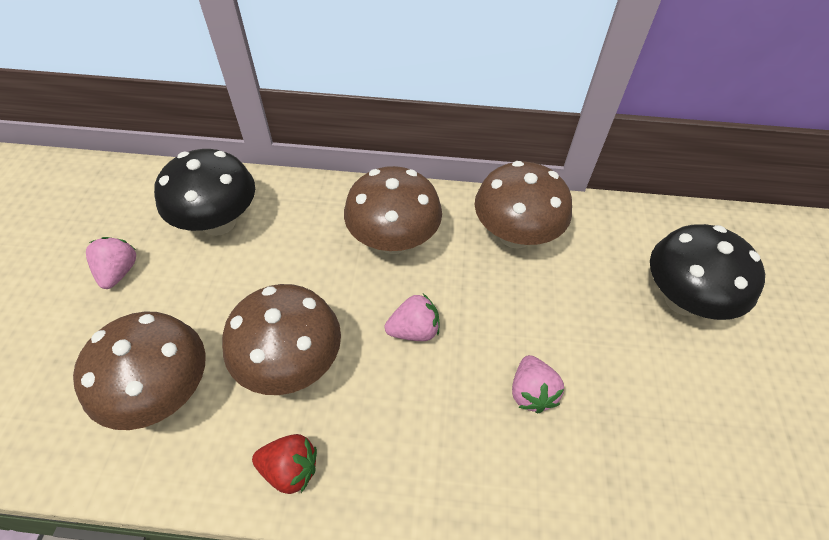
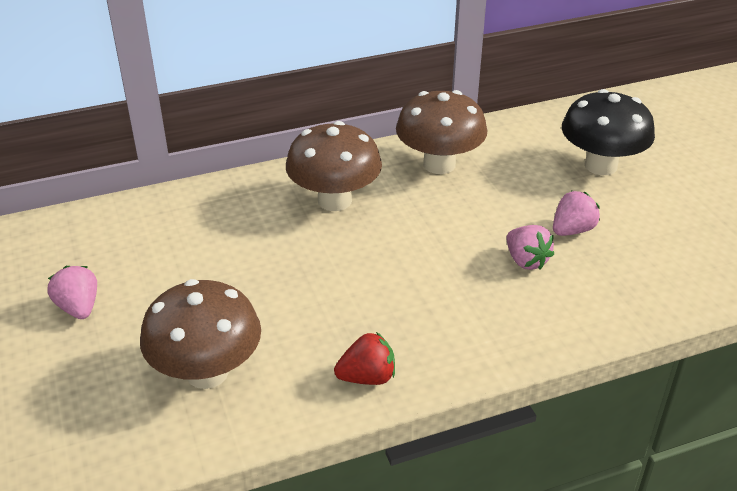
camera: 25 degrees left, 15 degrees down
black mushroom [154,149,255,236] -> none
brown mushroom [222,284,341,395] -> none
pink strawberry [385,294,440,341] -> pink strawberry moved to [553,191,600,236]

